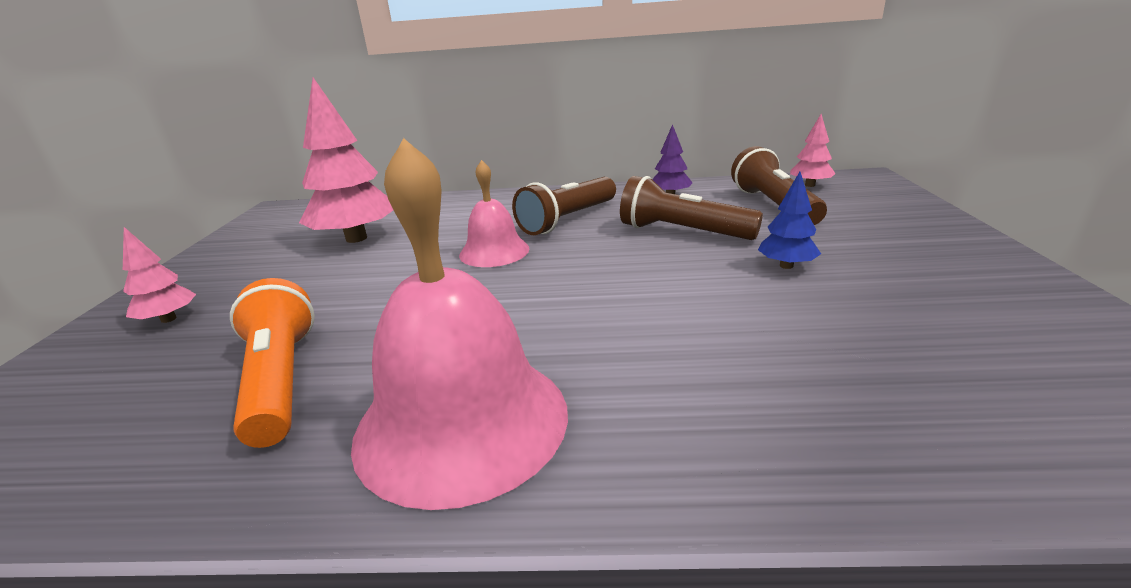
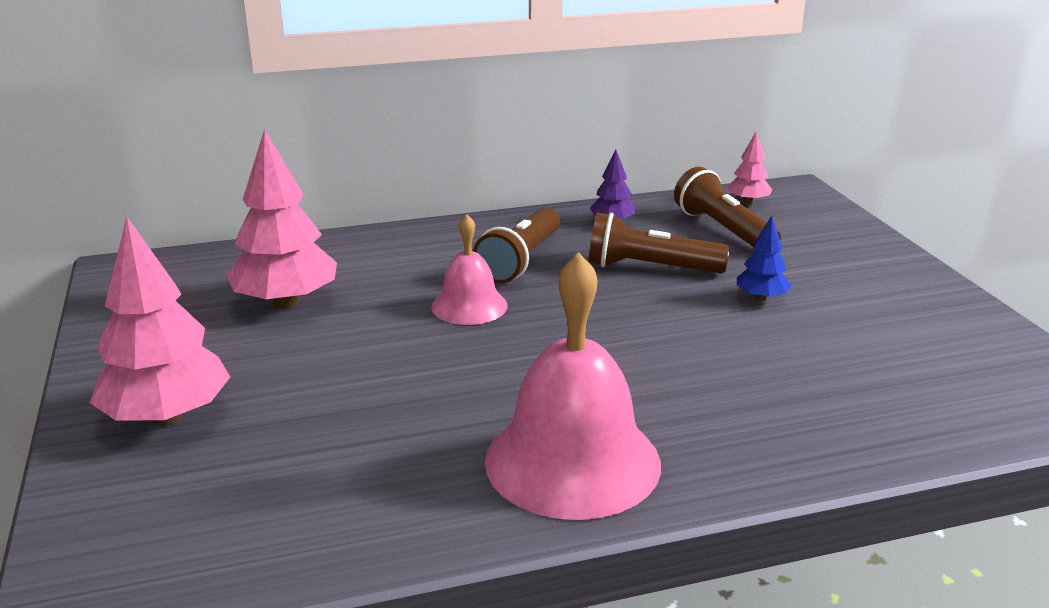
camera: 20 degrees left, 0 degrees up
pink tree [123,227,196,323] -> pink tree [90,217,230,426], size x1.99
orange flashlight [230,278,315,448] -> none

